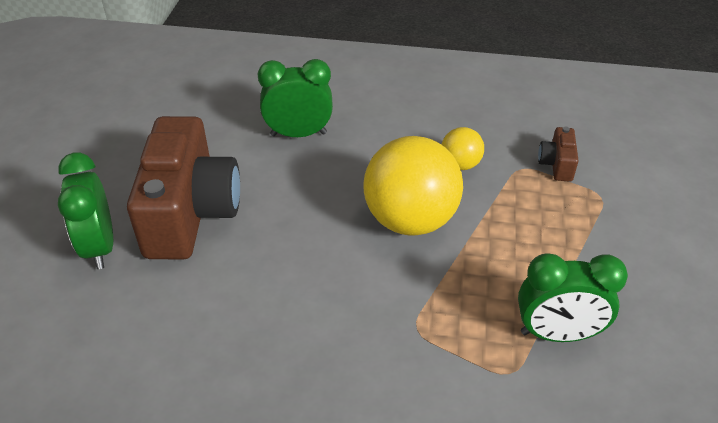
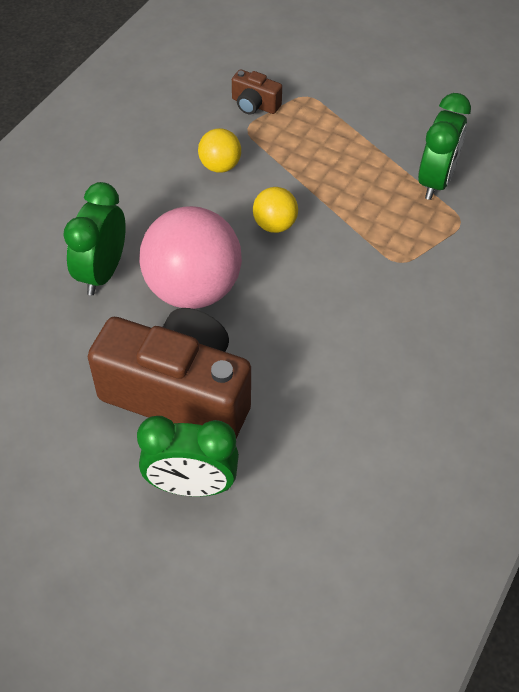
camera: 70 degrees left, 10 degrees up
yellow ball [363,136,463,236] -> yellow ball [253,187,298,233], size x0.48
none -> pink ball [139,206,242,309]

